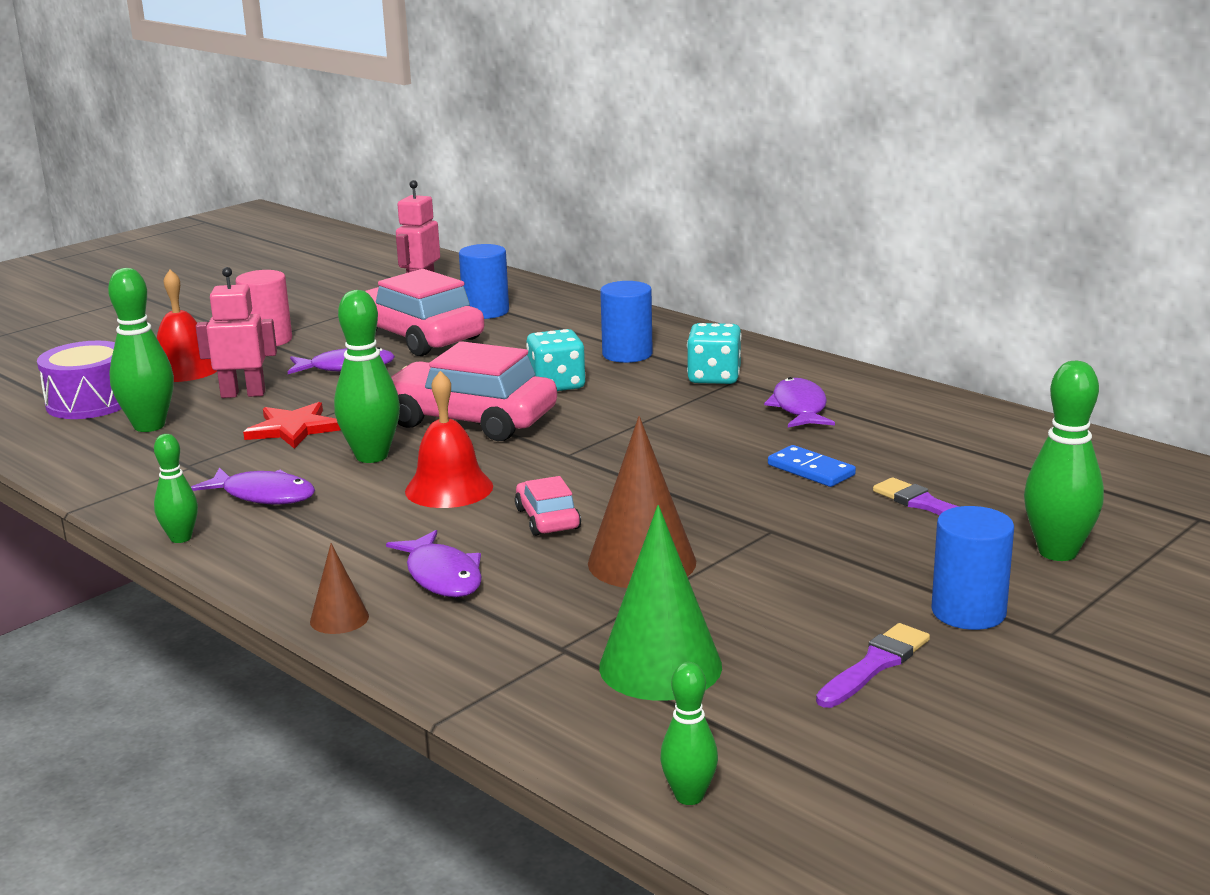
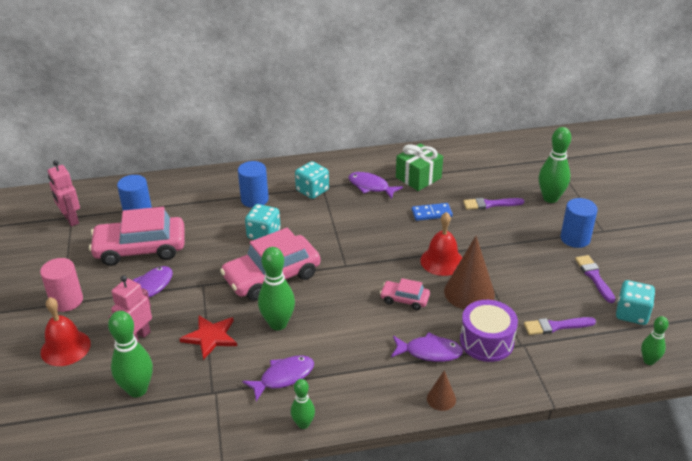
camera: 55 degrees left, 15 degrees up
purple drum [37,341,121,419] -> purple drum moved to [460,300,518,362]
red bell [405,371,493,508] -> red bell moved to [420,212,462,276]
green cone [599,505,722,701] -> purple brush [524,317,596,335]
none -> green gift [396,143,443,191]
none -> turquoise dice [616,280,655,325]

